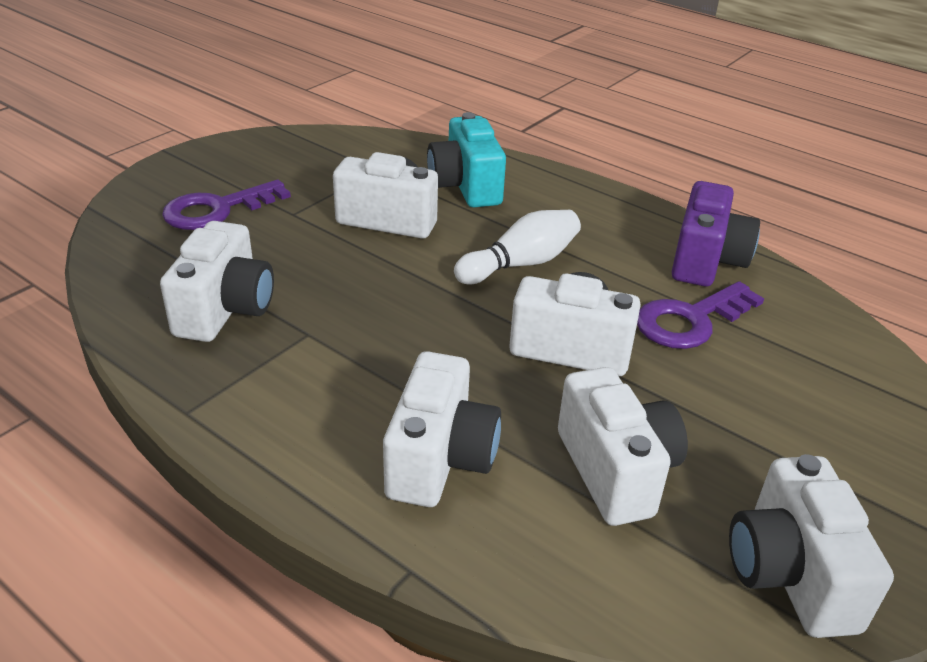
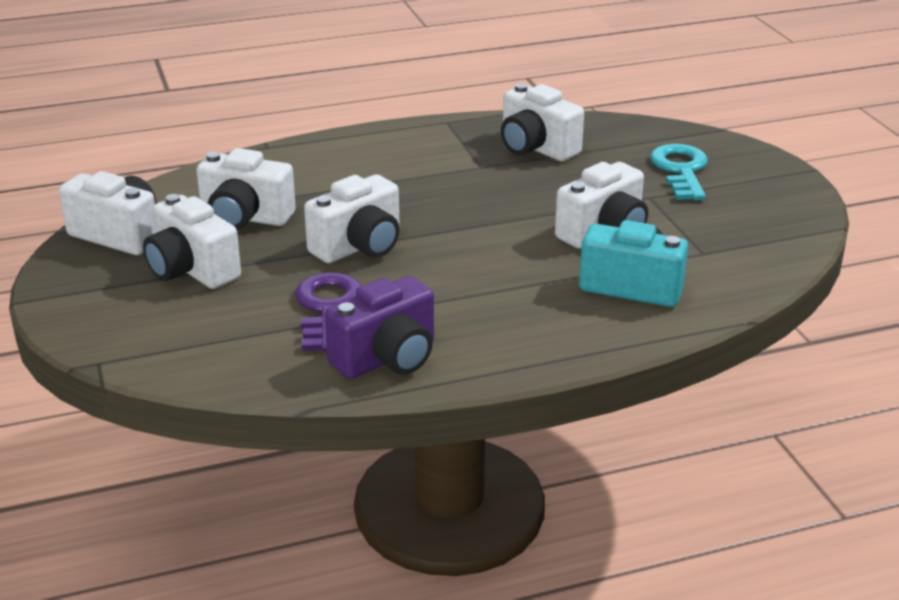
camera: 125 degrees right, 5 degrees down
purple key [162,180,291,230] -> turquoise key [650,144,708,200]
white camera [383,351,501,507] -> white camera moved to [143,194,241,289]
white bowling pin [454,210,581,285] -> none
purple camera [672,181,760,287] -> purple camera turned 90 degrees counterclockwise [325,276,434,379]

